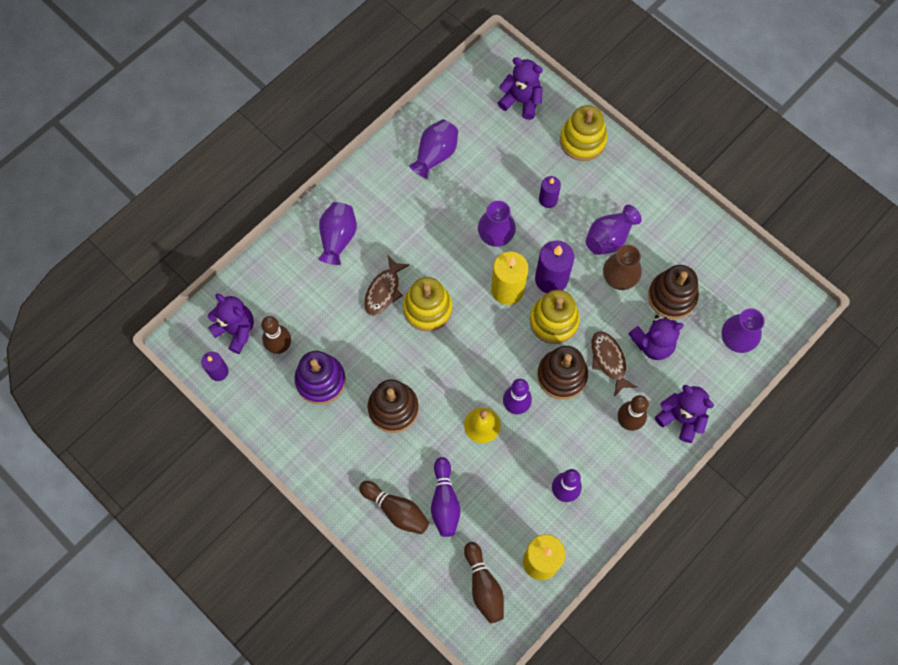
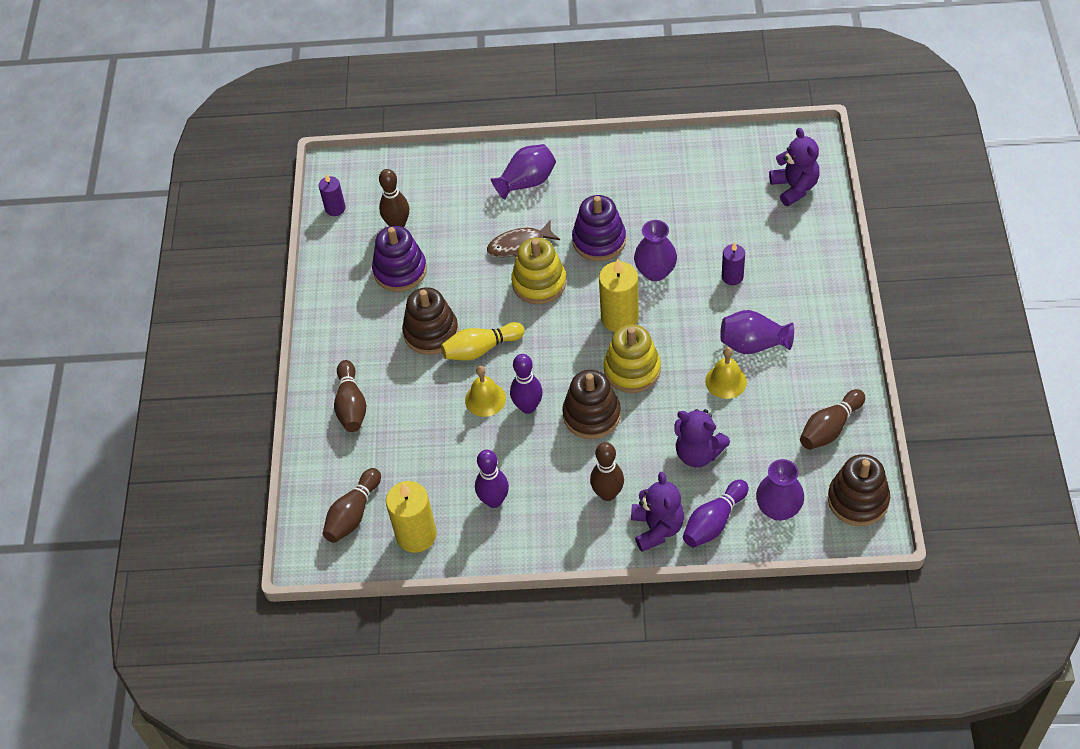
camera: 50 degrees right, 15 degrees down
purple teddy bear [208,294,254,354] -> none
purple vase [409,119,458,179] -> none
purple bowling pin [431,457,461,537] -> purple bowling pin moved to [683,480,748,548]
purple candle [535,240,574,293] -> none
yellow stacking toy [560,105,607,161] -> none
brown fish [591,331,637,396] -> none
brown vase [603,245,642,290] -> yellow bell [705,347,747,399]
brown stacking toy [648,265,699,319] -> brown stacking toy moved to [828,454,890,526]
none -> yellow bowling pin [441,322,525,361]
none -> purple stacking toy [572,195,626,261]
none -> brown bowling pin [800,389,865,450]

